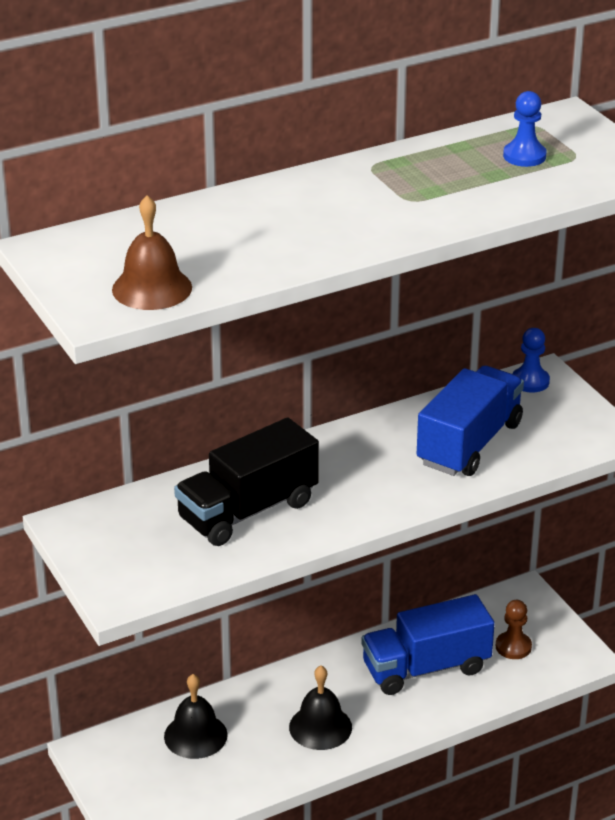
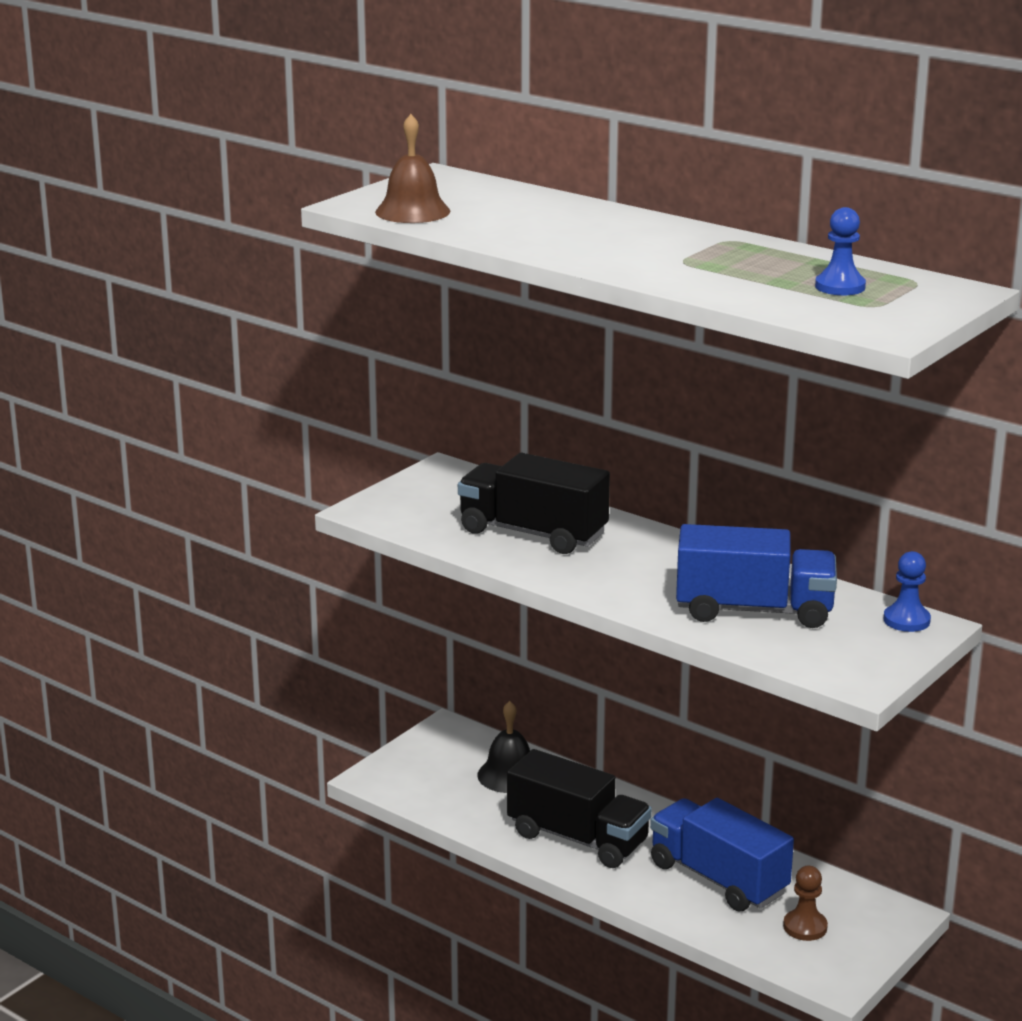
camera: 65 degrees right, 10 degrees down
black bell [289,666,352,750] -> black truck [507,749,652,868]

